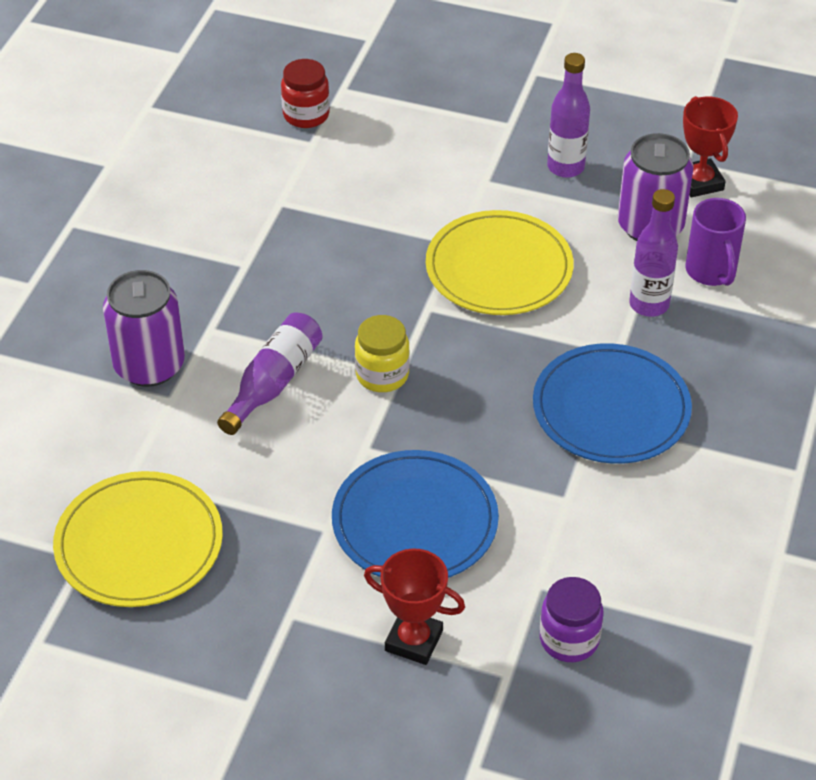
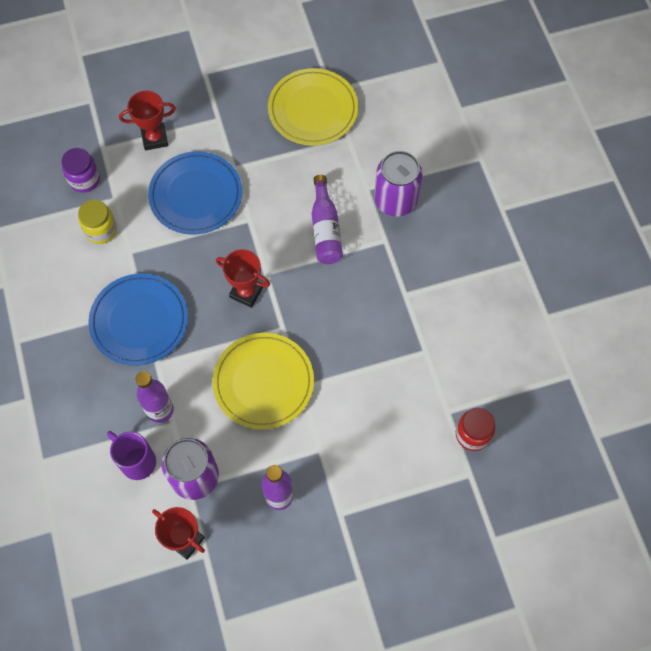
camera: 145 degrees right, 20 degrees up
yellow jar [355,315,410,392] -> yellow jar moved to [78,199,117,244]
none -> red trophy [216,249,270,308]

